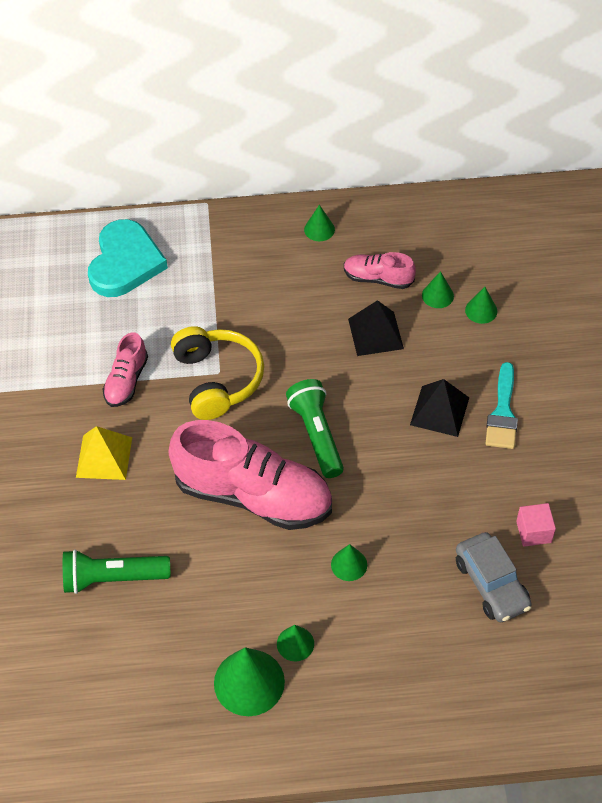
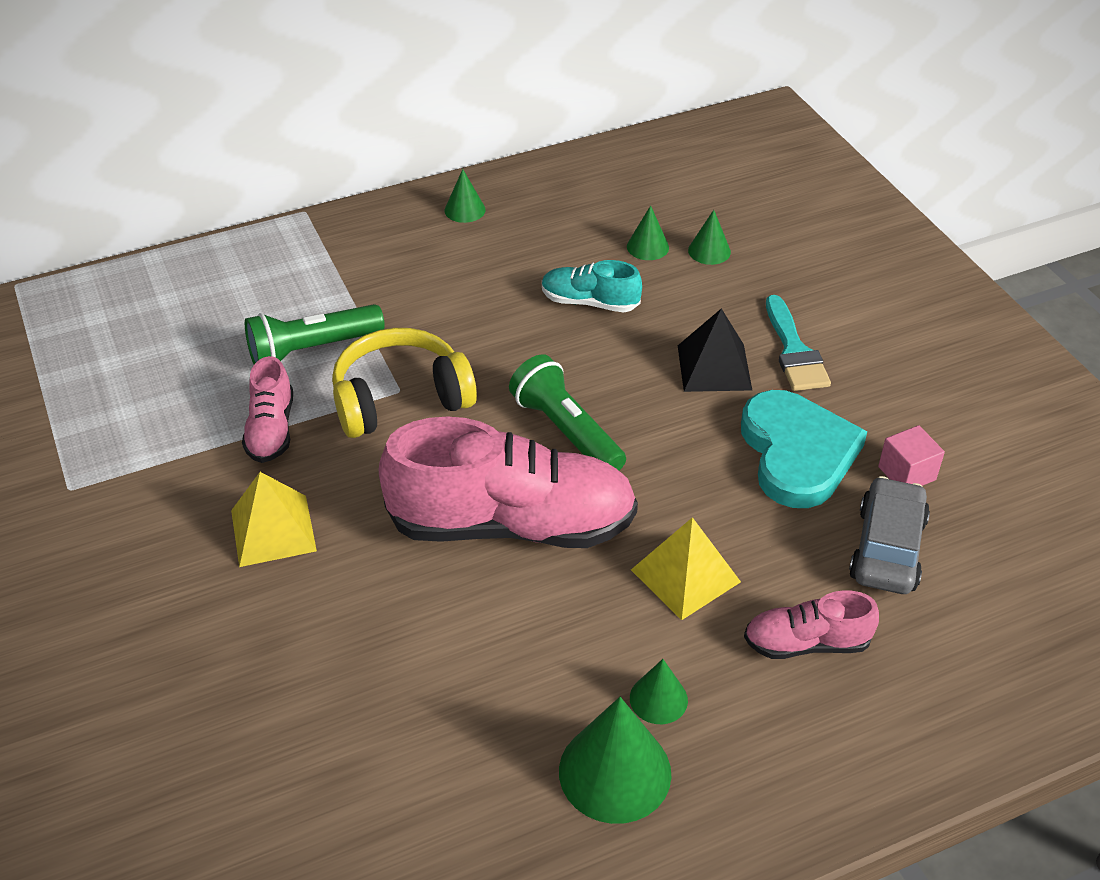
camera: 20 degrees left, 10 degrees down
green flashlight [63,549,170,594] -> green flashlight moved to [245,304,385,364]
turquoise heart [88,219,168,297] -> turquoise heart moved to [741,390,867,508]
yellow headphones [171,326,264,420] -> yellow headphones turned 75 degrees counterclockwise [332,328,477,438]
green cone [331,544,367,581] -> yellow pyramid [631,517,741,620]
pink shoe [344,252,416,289] -> pink shoe moved to [744,590,879,659]
black pyramid [348,300,404,356] -> turquoise shoe [542,260,642,312]
grey car [456,532,532,622] -> grey car turned 120 degrees counterclockwise [849,476,930,594]

